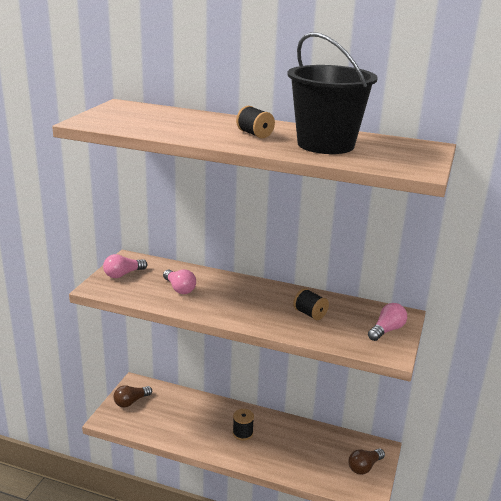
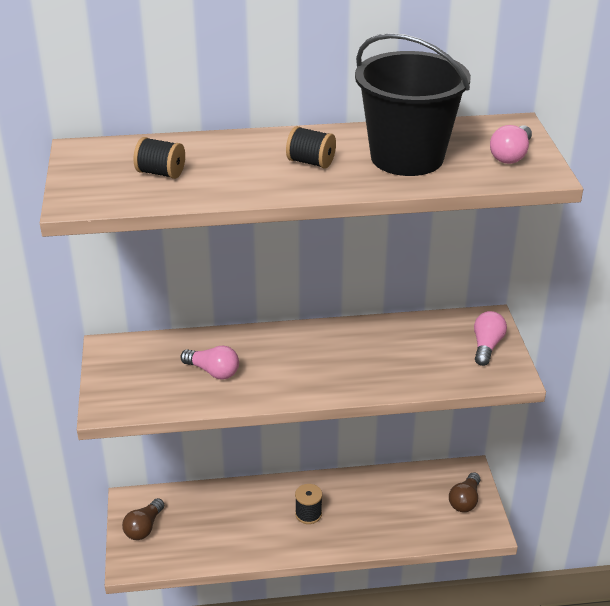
camera: 25 degrees left, 10 degrees up
pink light bulb [103,254,147,278] -> pink light bulb moved to [490,125,532,164]
black spool [293,288,329,320] -> black spool moved to [134,137,185,179]

